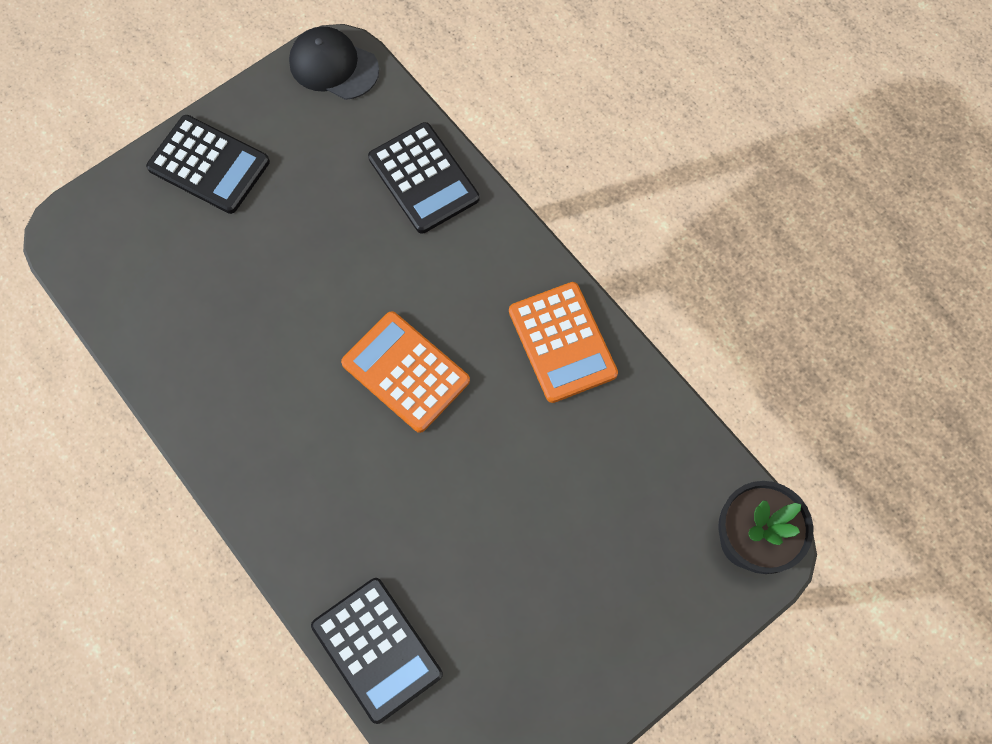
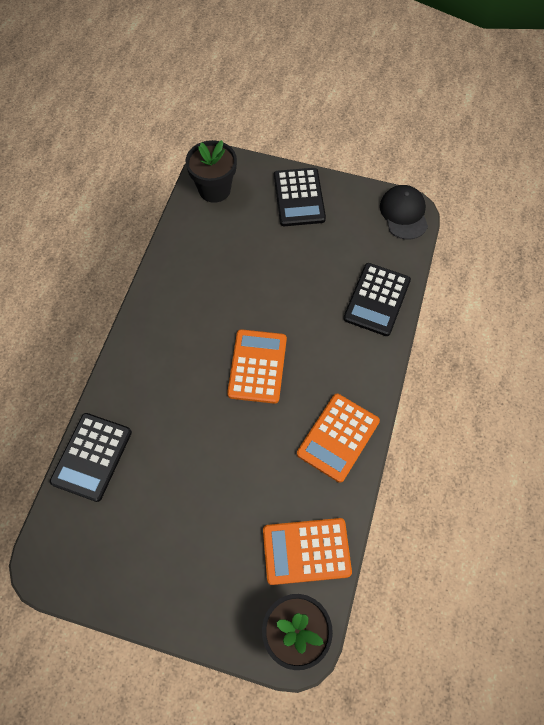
camera: 55 degrees right, 5 degrees down
none -> black flower pot [186,140,237,203]
none -> orange calculator [263,518,352,585]

